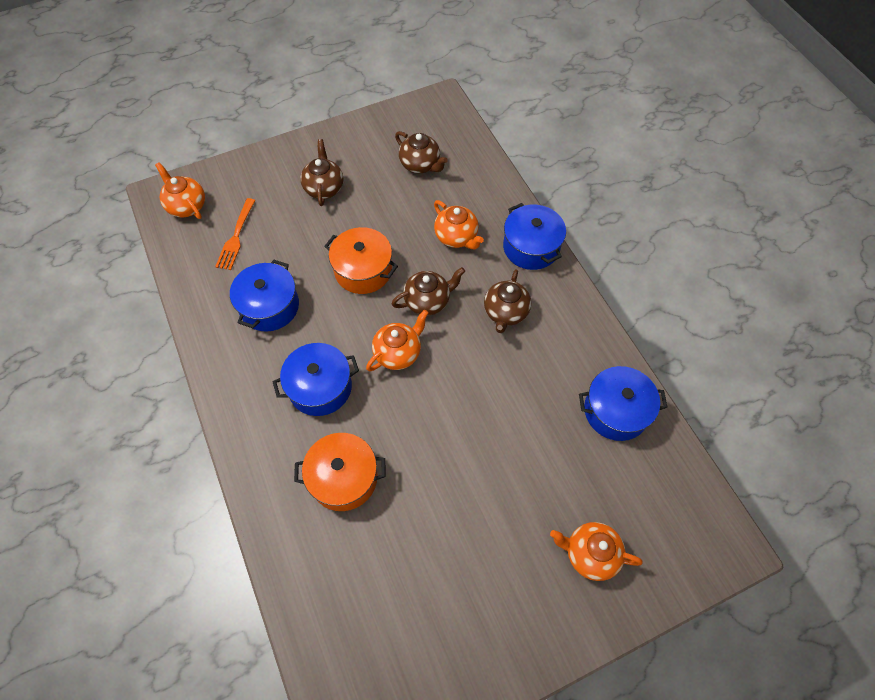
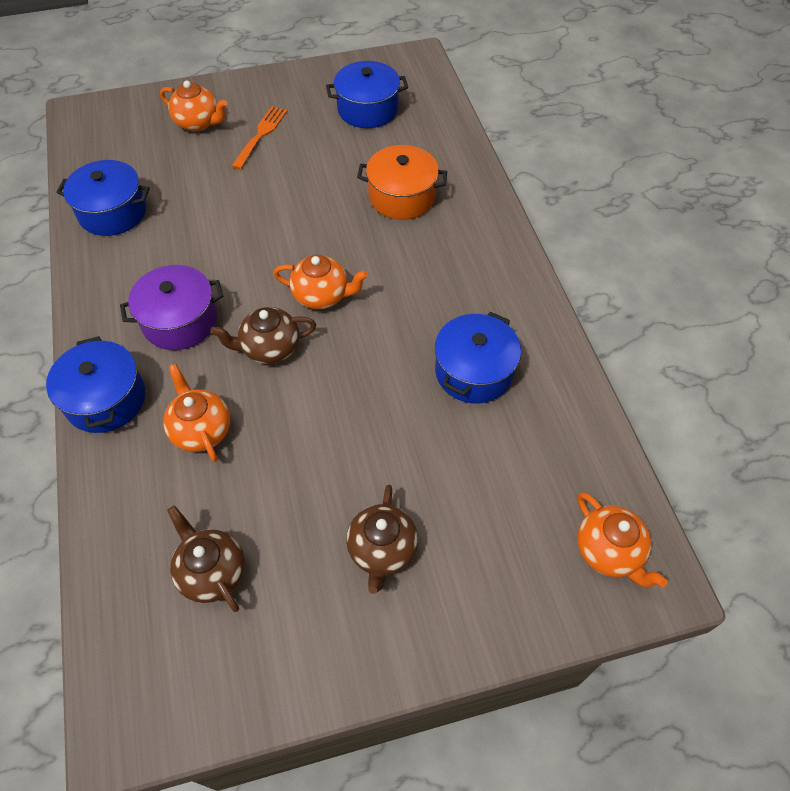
camera: 170 degrees left, 5 degrees down
orange fork [215,198,255,270] -> orange fork moved to [231,106,287,170]
blue pot [273,343,359,416] -> blue pot moved to [326,61,408,128]
orange pot [324,227,398,294] -> none
orange teapot [366,310,428,371] -> orange teapot turned 135 degrees counterclockwise [273,255,368,309]
brown teapot [484,269,531,333] -> purple pot [120,265,223,350]

